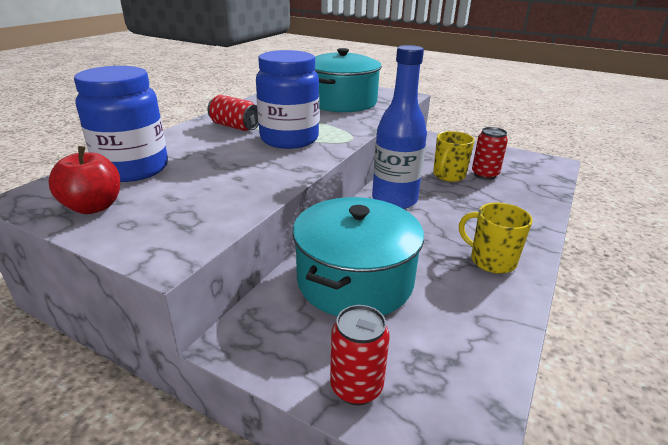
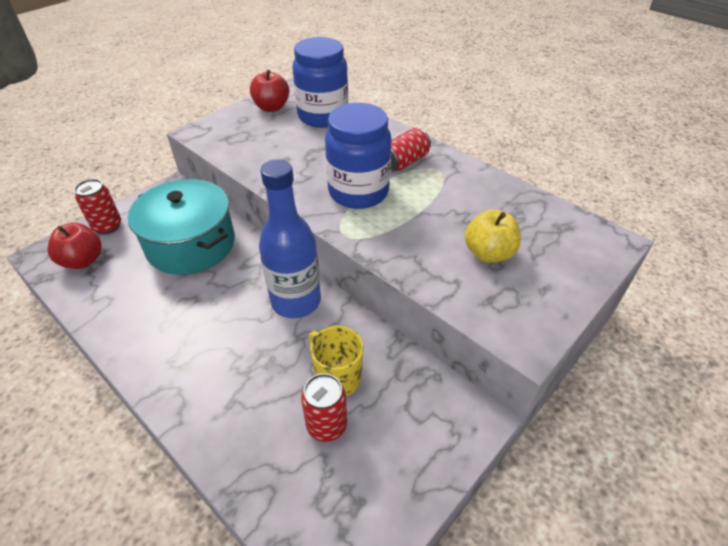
camera: 105 degrees right, 15 degrees up
turquoise pot [314,48,382,112] -> yellow apple [465,209,521,263]
yellow mug [459,202,533,274] -> none
none -> red apple [47,223,102,269]

